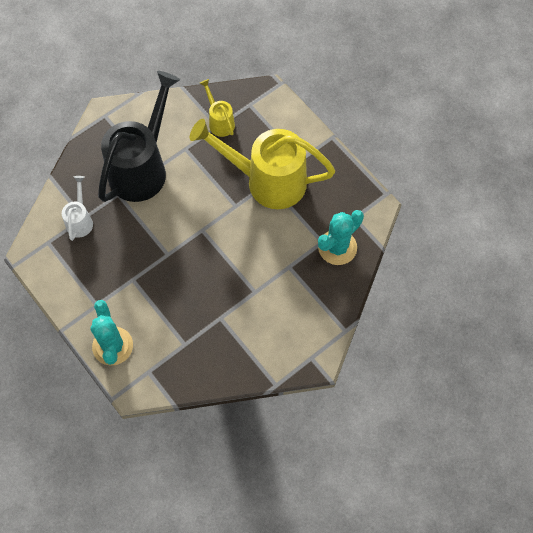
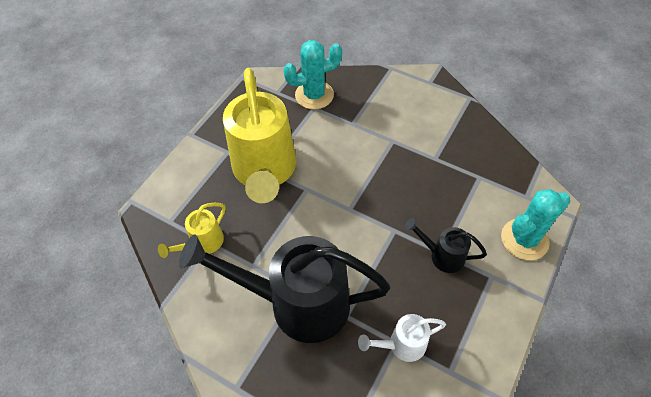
camera: 110 degrees left, 10 degrees down
turquoise cactus [318,210,364,265] -> turquoise cactus turned 45 degrees counterclockwise [283,40,342,109]
none -> black watering can [404,218,487,273]

